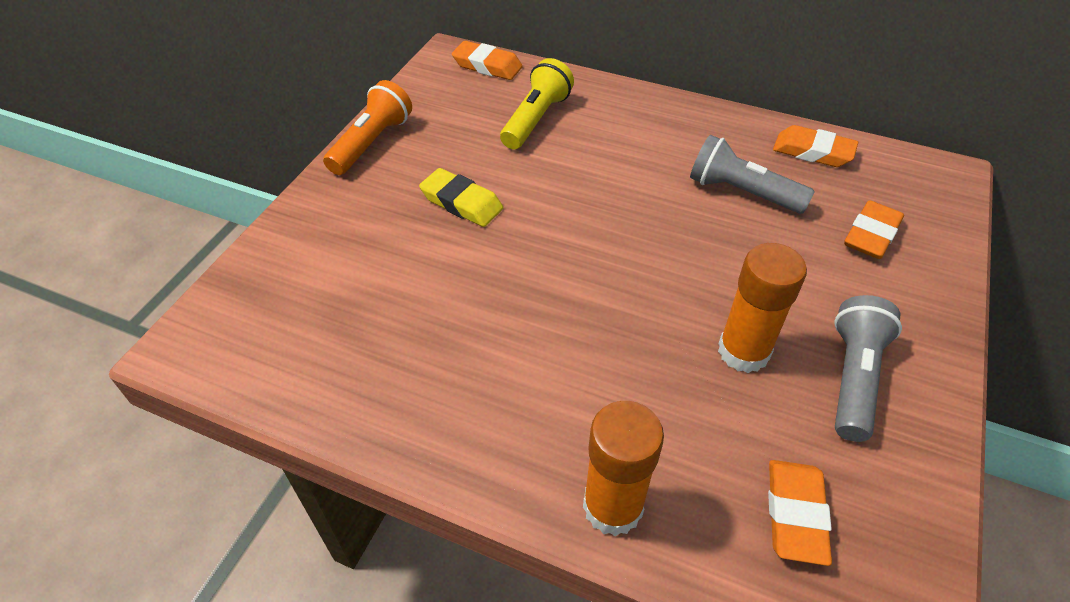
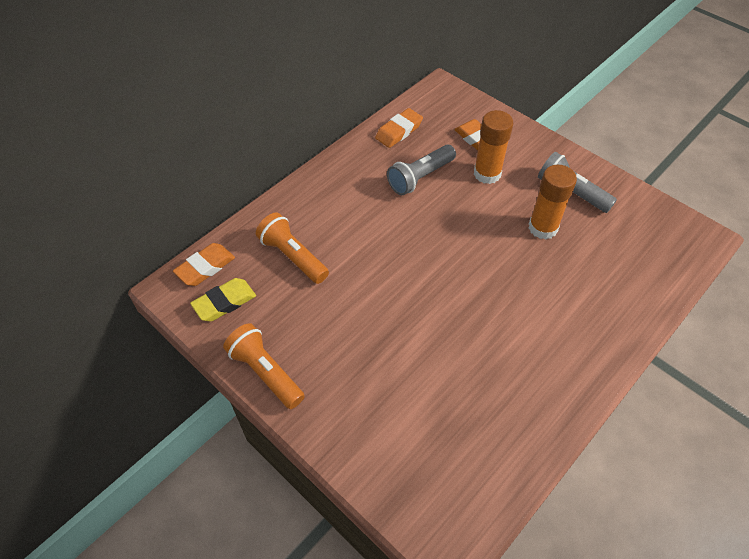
camera: 70 degrees left, 5 degrees up
yellow eraser [419,168,503,227] -> yellow eraser moved to [190,278,256,322]
yellow flashlight [500,58,574,149] -> orange flashlight [256,212,329,284]
orange glue stick [583,401,664,536] -> orange glue stick moved to [474,110,513,184]
orange eraser [768,460,832,566] -> none

